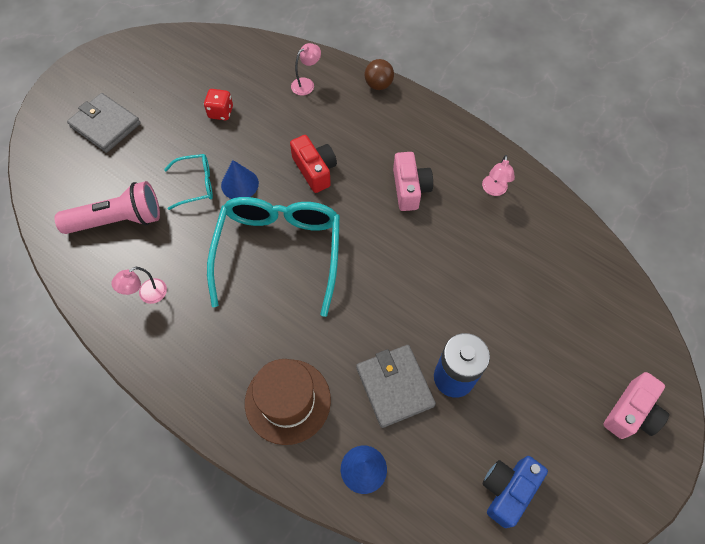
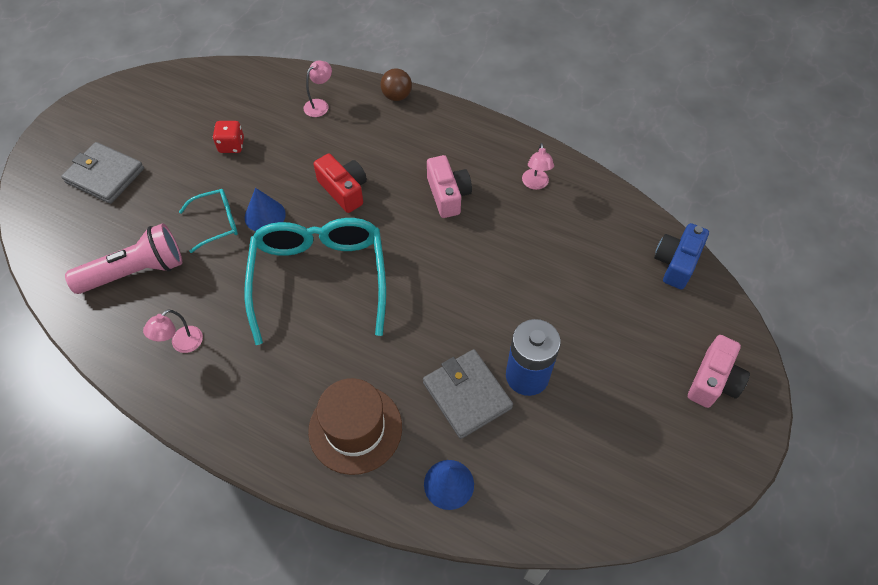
camera: 10 degrees left, 5 degrees down
blue camera [482,456,548,528] -> blue camera moved to [654,223,709,290]

